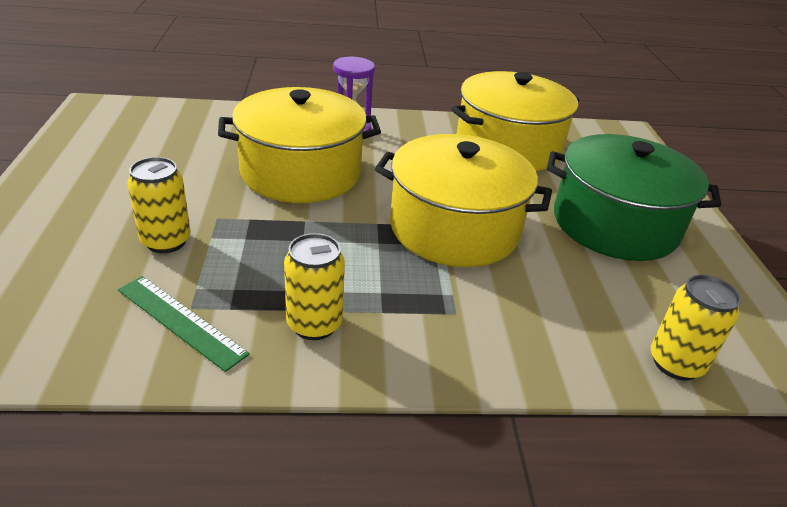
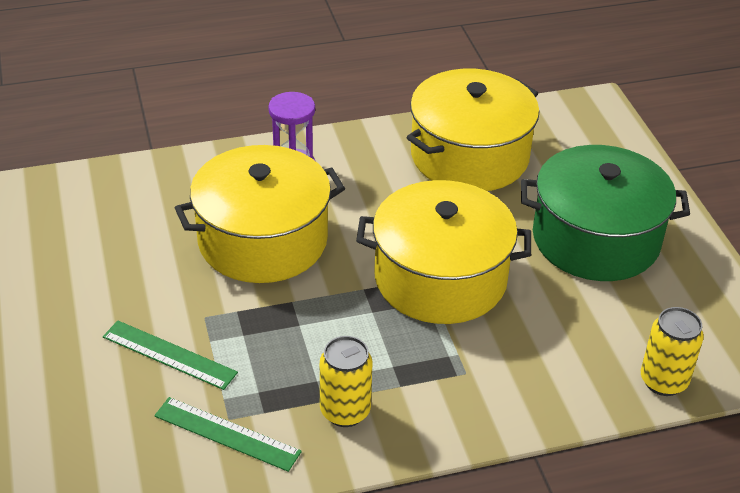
camera: 10 degrees left, 5 degrees up
yellow can [127,157,191,253] -> green ruler [103,321,238,390]

